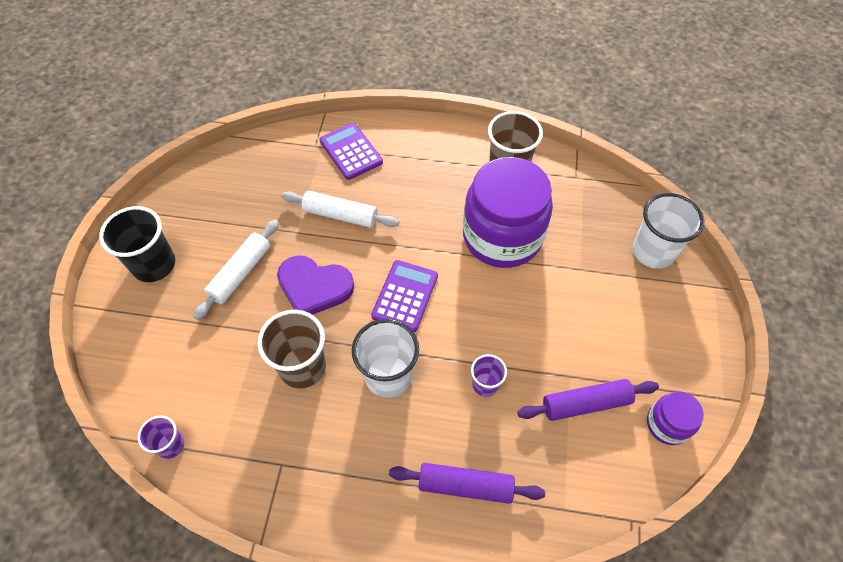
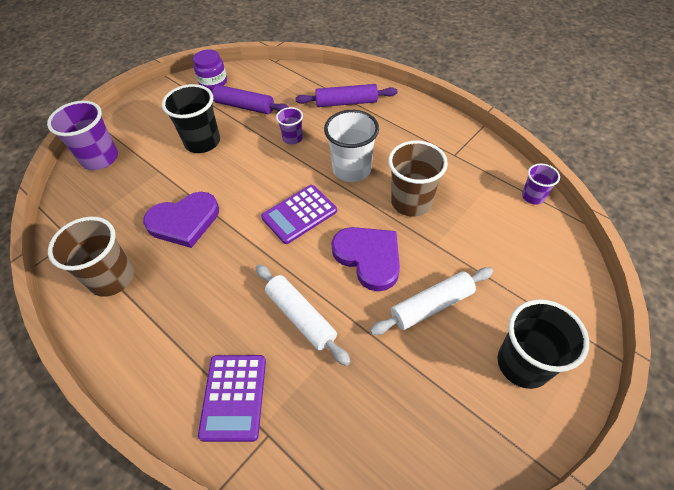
camera: 145 degrees left, 5 degrees down
purple rolling pin [389,463,545,504] -> purple rolling pin turned 45 degrees counterclockwise [295,84,397,107]
purple jar [463,157,553,268] -> purple heart [143,192,219,248]
white cup [632,193,705,269] -> purple cup [47,101,118,170]
none -> black cup [162,84,220,153]

